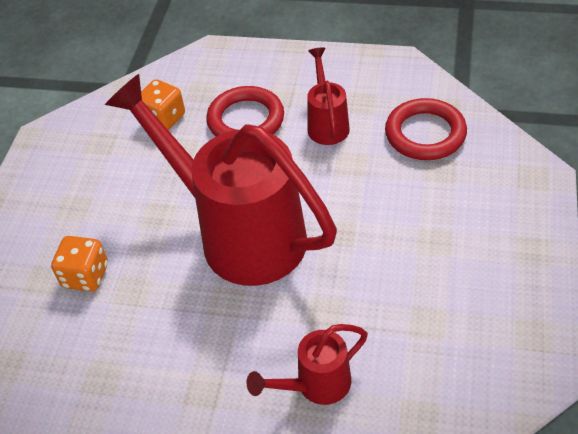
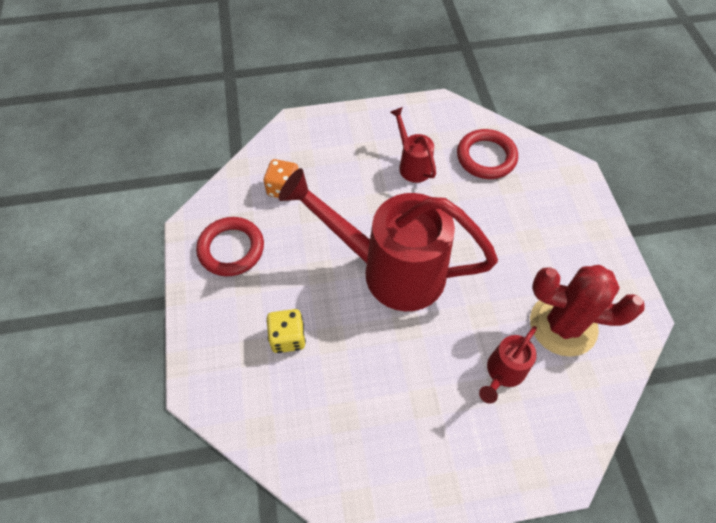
camera: 25 degrees left, 10 degrees up
orange dice [51,236,108,291] -> yellow dice [267,309,306,353]
red ring [206,86,284,137] -> red ring moved to [196,217,264,276]
none -> red cactus [530,265,644,357]

